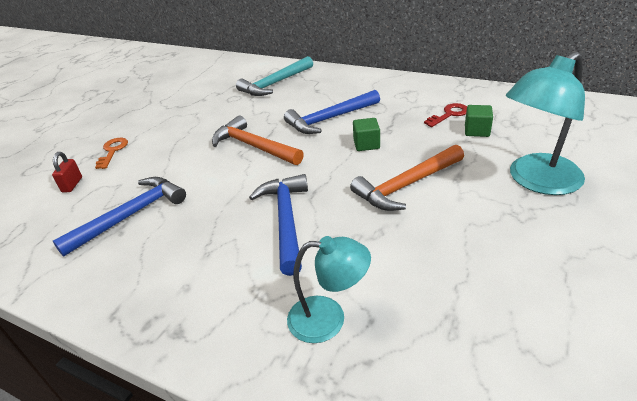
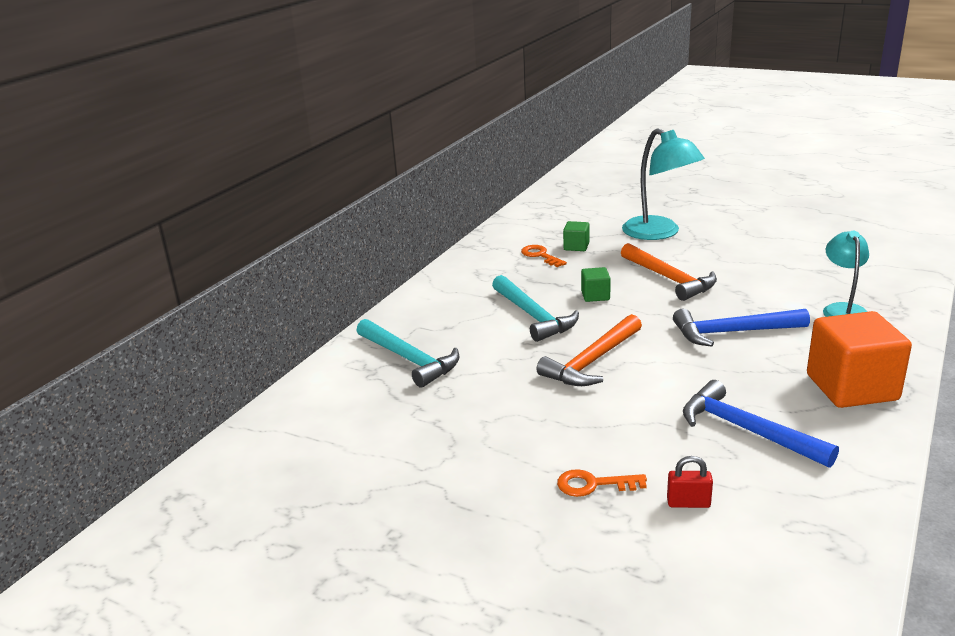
camera: 90 degrees left, 10 degrees down
blue hammer [284,90,380,134] -> turquoise hammer [492,275,579,342]
red key [424,103,467,127] -> orange key [521,245,567,267]
none -> orange cube [807,311,912,408]

